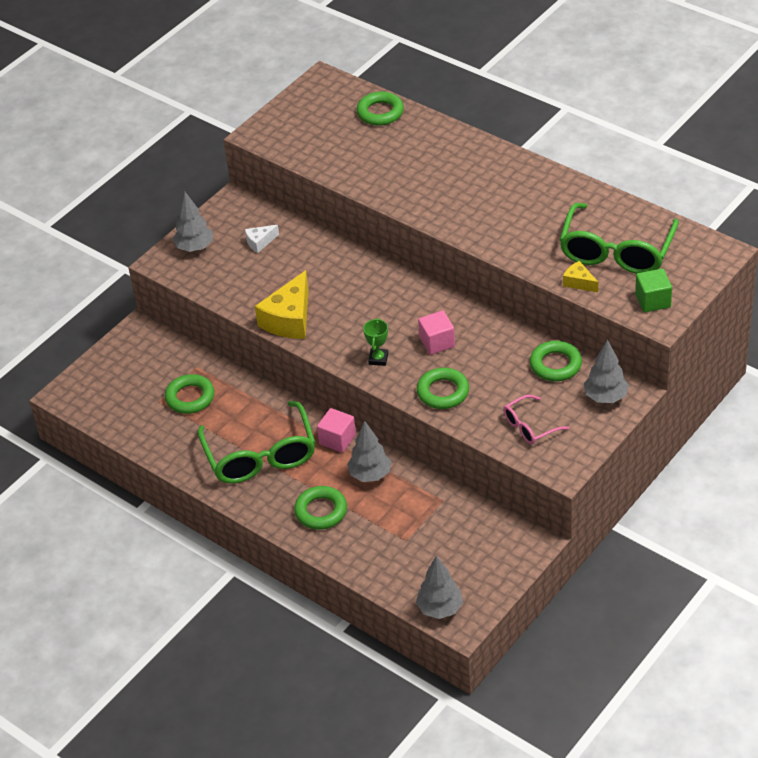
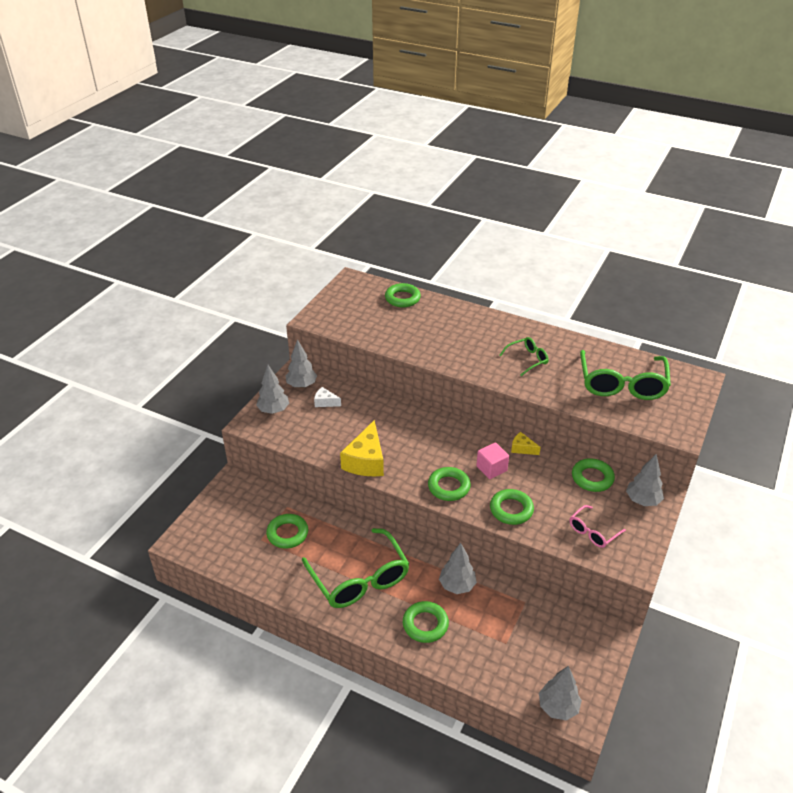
camera: 15 degrees left, 5 degrees down
white cheese [245,225,279,253] -> white cheese turned 60 degrees clockwise [314,387,341,407]
pink cube [317,408,356,453] -> none
green trophy [363,318,388,366] -> green ring [428,467,471,501]
yellow cheese [563,261,598,292] -> yellow cheese moved to [511,432,541,455]
green cube [635,269,672,312] -> none
none -> grey tree [285,339,317,388]
none -> green glasses [499,337,548,376]

